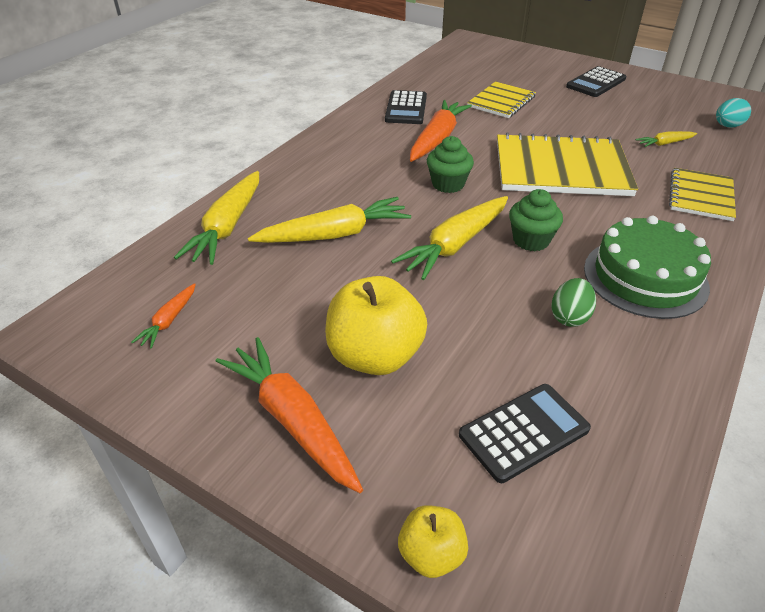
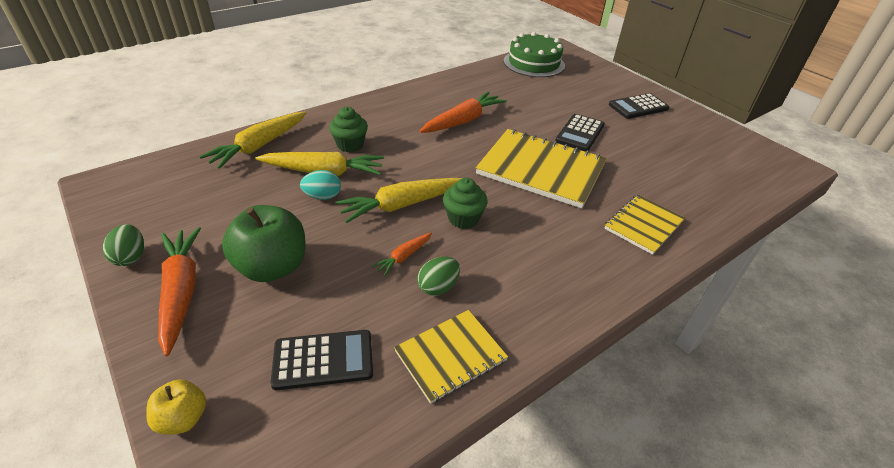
camera: 20 degrees right, 0 degrees up
orange carrot [131,283,196,349] -> orange carrot moved to [372,232,432,276]
yellow apple [325,276,427,375] -> green apple [222,205,306,282]
black calculator [385,90,427,124] -> black calculator moved to [555,114,605,152]
green cupcake [427,136,474,193] -> green cupcake moved to [329,107,368,152]
yellow notebook [467,81,536,118] -> yellow notebook moved to [394,310,508,404]
green cake [584,216,711,319] -> green cake moved to [504,32,565,77]
yellow carrot [636,131,697,147] -> none
turquoise egg [716,98,751,127] -> turquoise egg moved to [300,170,341,200]
none -> green egg [103,224,144,266]

